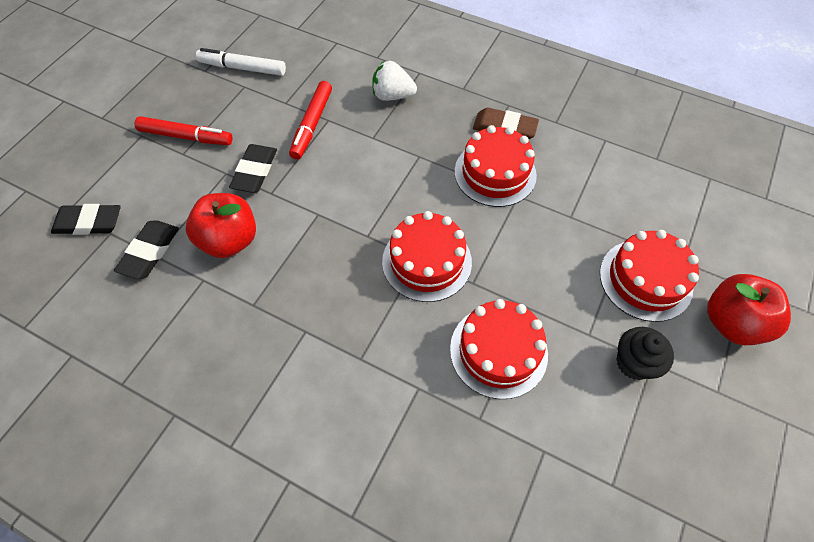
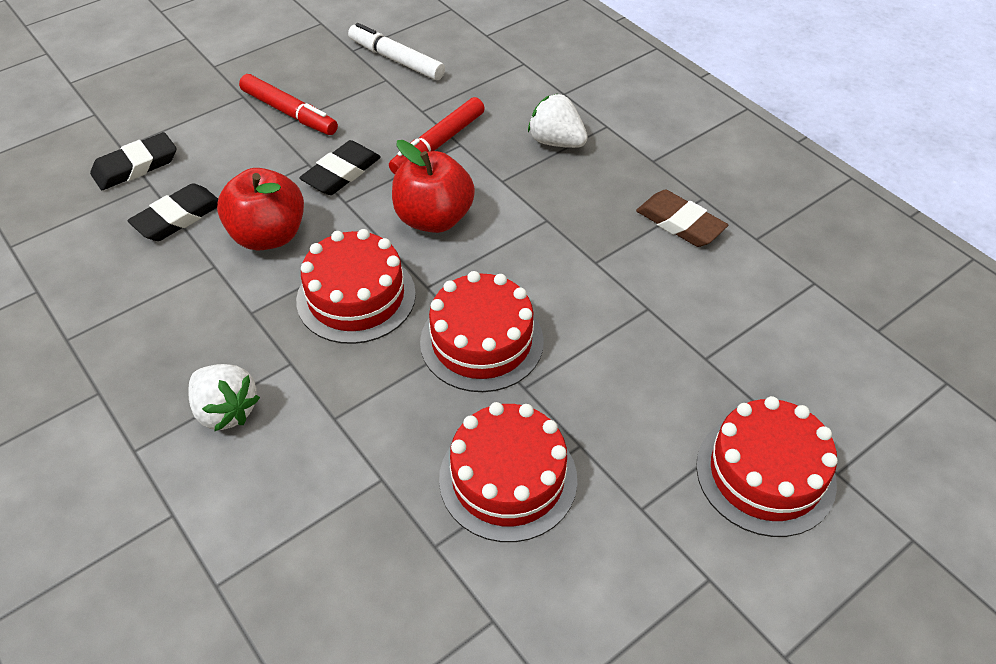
camera: 25 degrees right, 10 degrees down
black eraser [51,204,121,235] -> black eraser turned 60 degrees counterclockwise [90,132,177,190]
red cake [454,125,537,207] -> red cake moved to [296,229,416,344]
black cupcake [616,327,674,380] -> none
red apple [707,274,791,345] -> red apple moved to [392,140,475,233]
none -> white strawberry [188,364,260,431]

